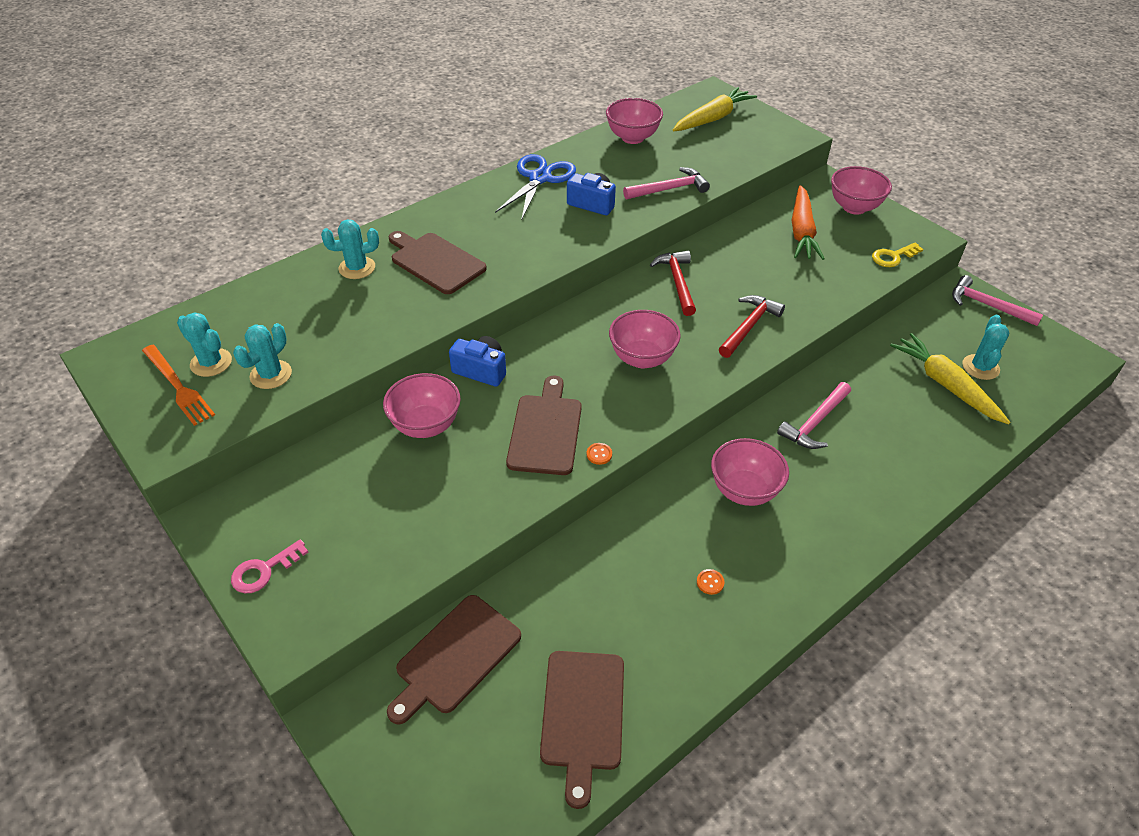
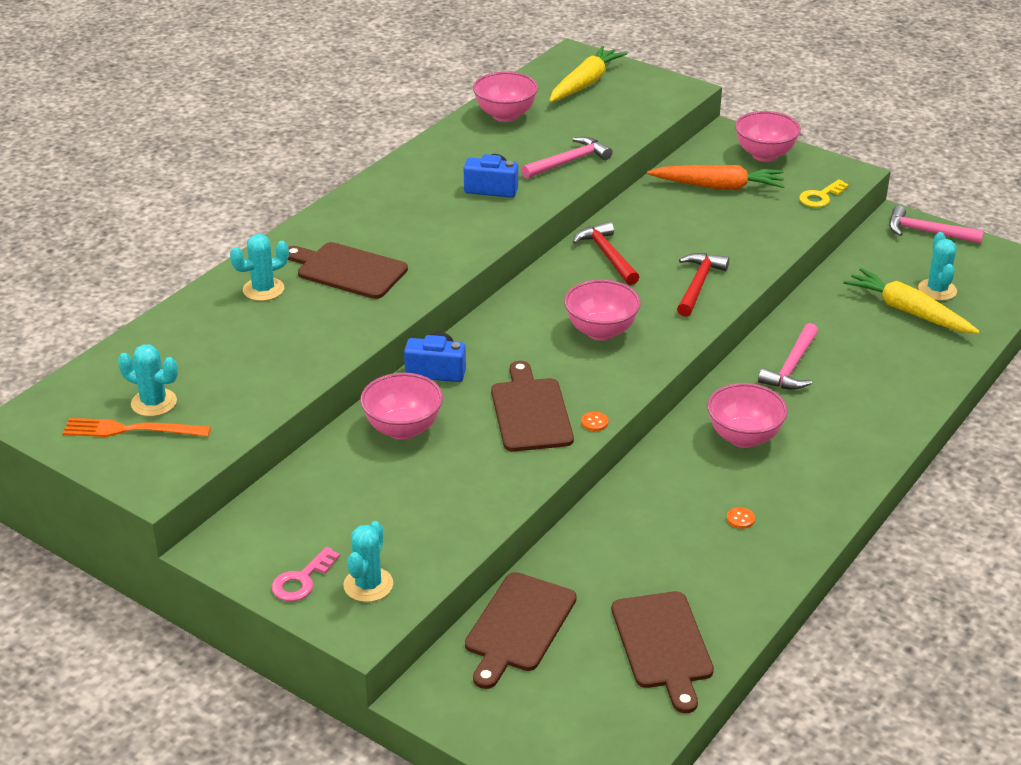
camera: 15 degrees left, 10 degrees down
orange fork [142,345,215,426] -> orange fork turned 150 degrees clockwise [62,418,211,437]
turquoise cactus [233,323,292,389] -> turquoise cactus moved to [343,521,393,602]
blue scissors [495,154,576,221] -> none
orange carrot [792,185,824,260] -> orange carrot turned 75 degrees counterclockwise [647,165,785,190]

